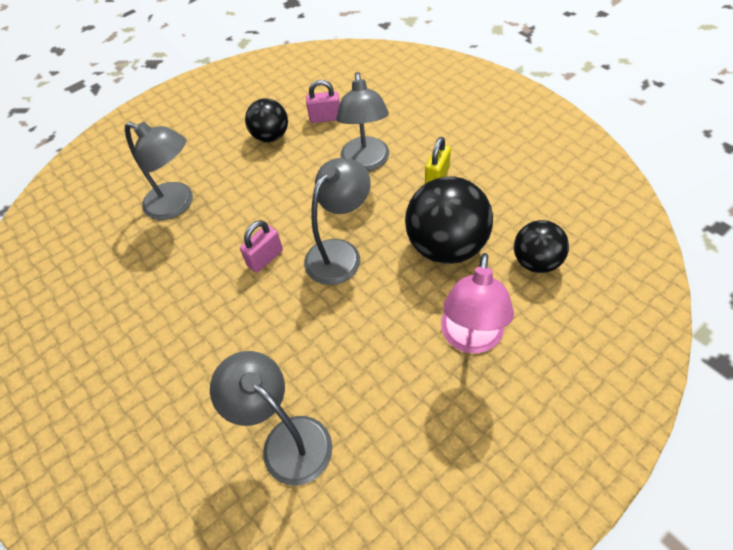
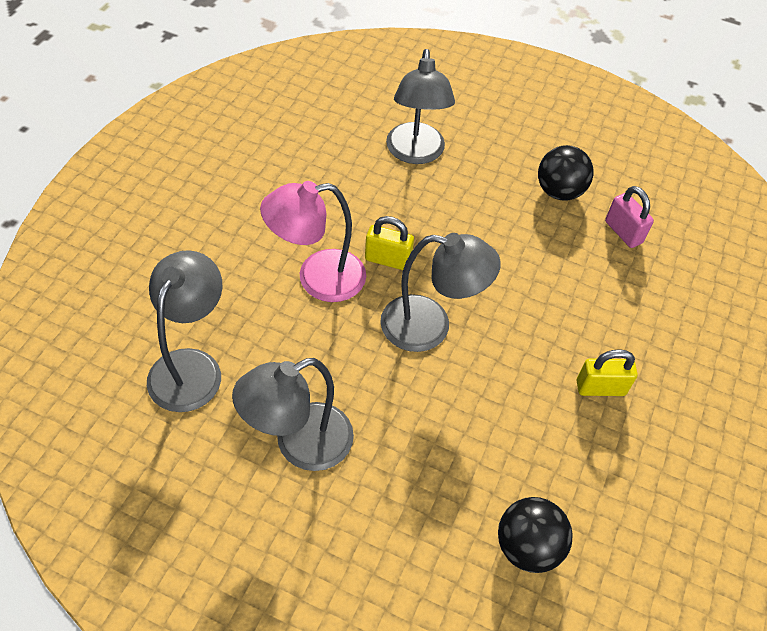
camera: 55 degrees right, 0 degrees up
pink padlock [240,220,283,273] -> yellow padlock [365,216,414,270]
grey lamp [336,72,389,171] -> grey lamp moved to [232,358,354,471]
black ball [405,177,493,264] -> none
pink lamp [441,253,514,353] -> pink lamp moved to [260,181,366,302]

